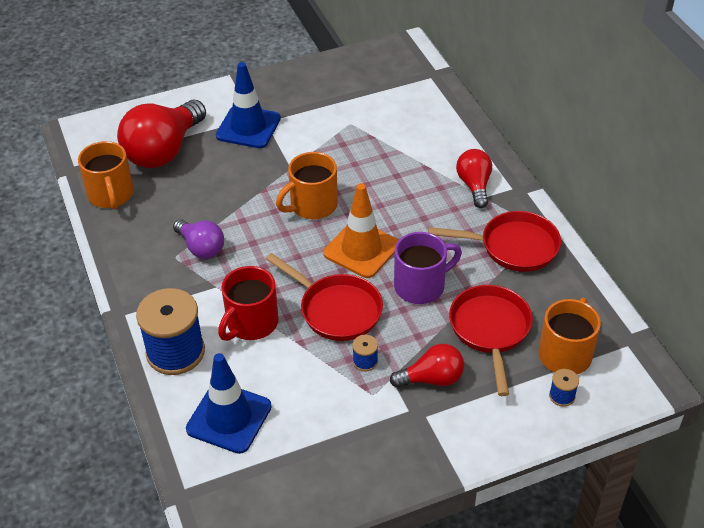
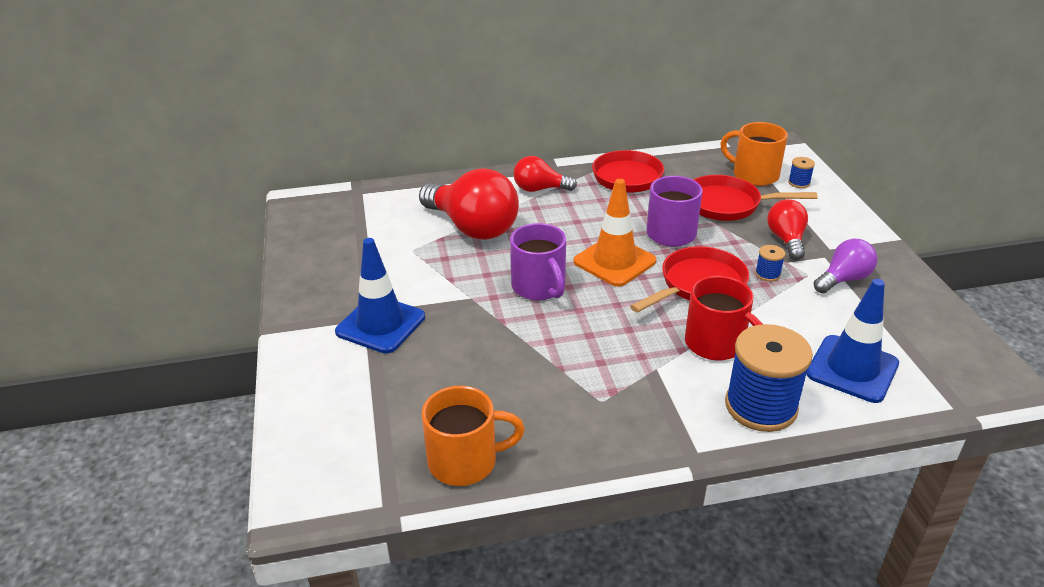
camera: 80 degrees left, 10 degrees down
red light bulb [117,100,206,168] -> red light bulb moved to [419,168,519,240]
purple light bulb [173,219,224,259] -> purple light bulb moved to [813,239,877,293]
orange mug [276,152,338,219] -> purple mug [510,223,566,300]

